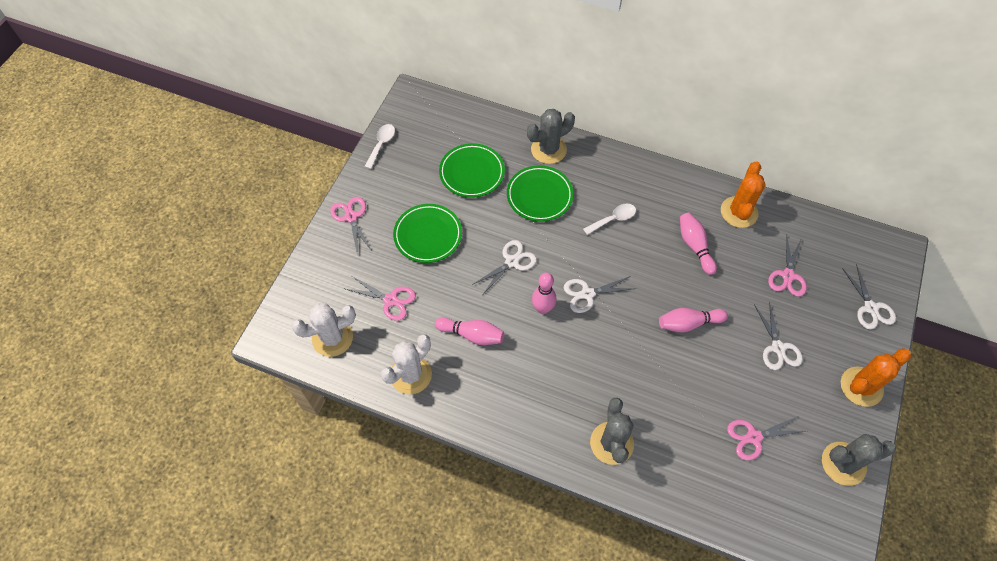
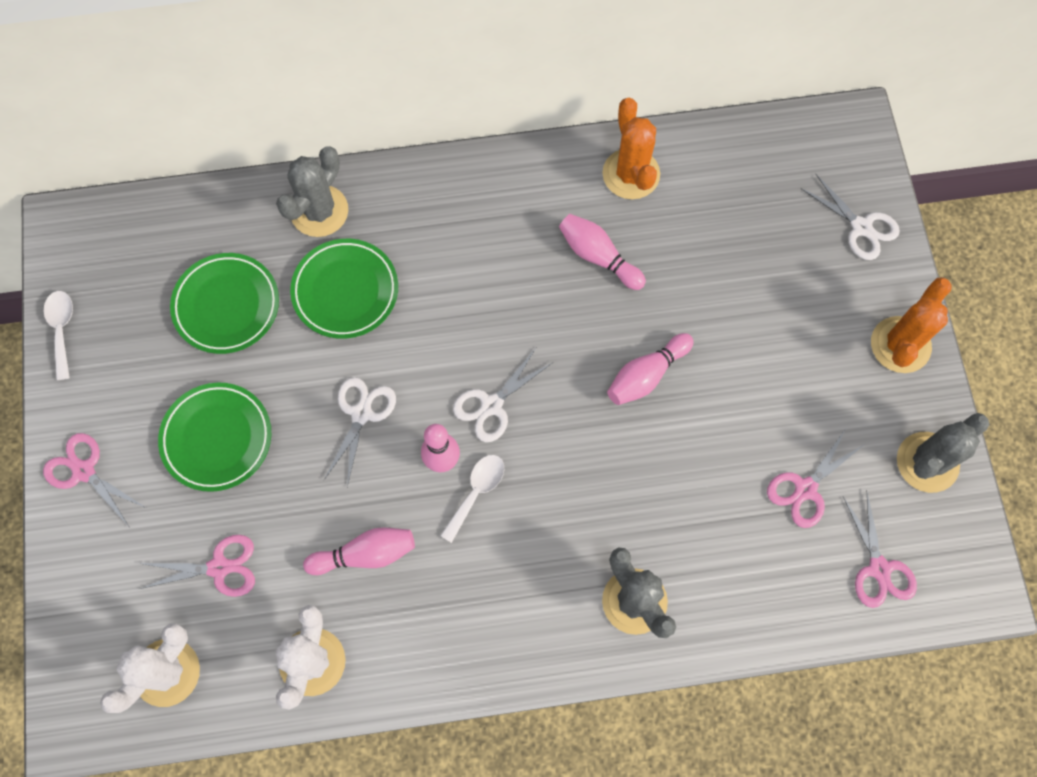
camera: 30 degrees left, 10 degrees up
white spoon [583,204,636,235] -> white spoon moved to [440,455,504,543]
white scissors [754,301,803,370] -> none
pink scissors [768,237,807,297] -> pink scissors moved to [843,492,917,608]

